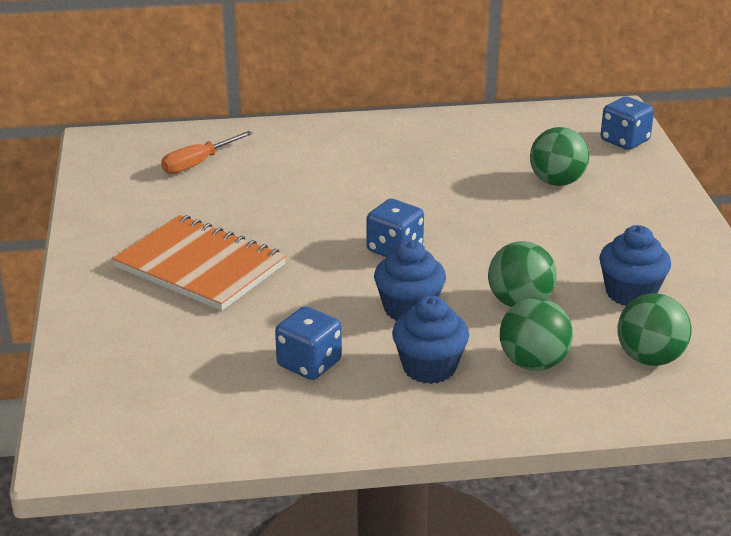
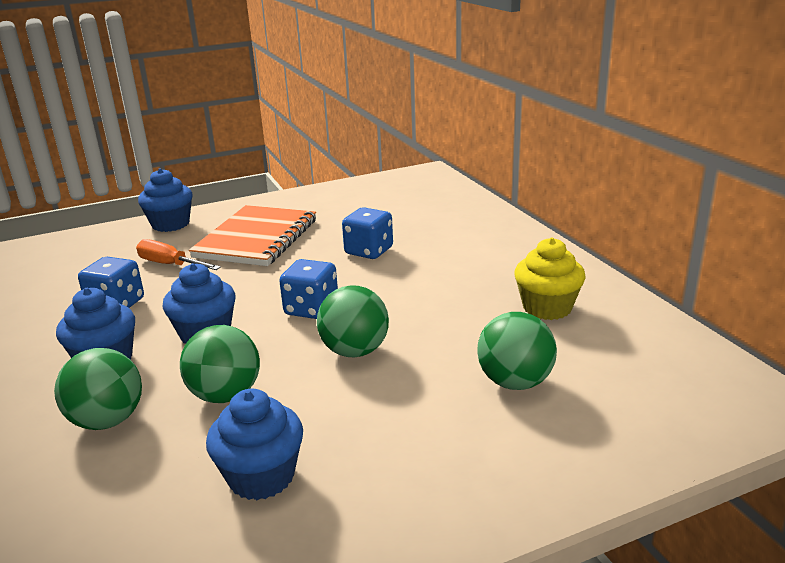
camera: 75 degrees right, 5 degrees down
orange screwdriver [161,131,253,174] -> orange screwdriver moved to [136,239,221,270]
blue dice [601,96,654,150] -> blue dice moved to [342,207,393,259]
green ball [618,294,691,366] -> green ball moved to [317,285,389,357]
none -> blue cupcake [138,168,193,232]
none -> yellow cupcake [514,238,586,320]

